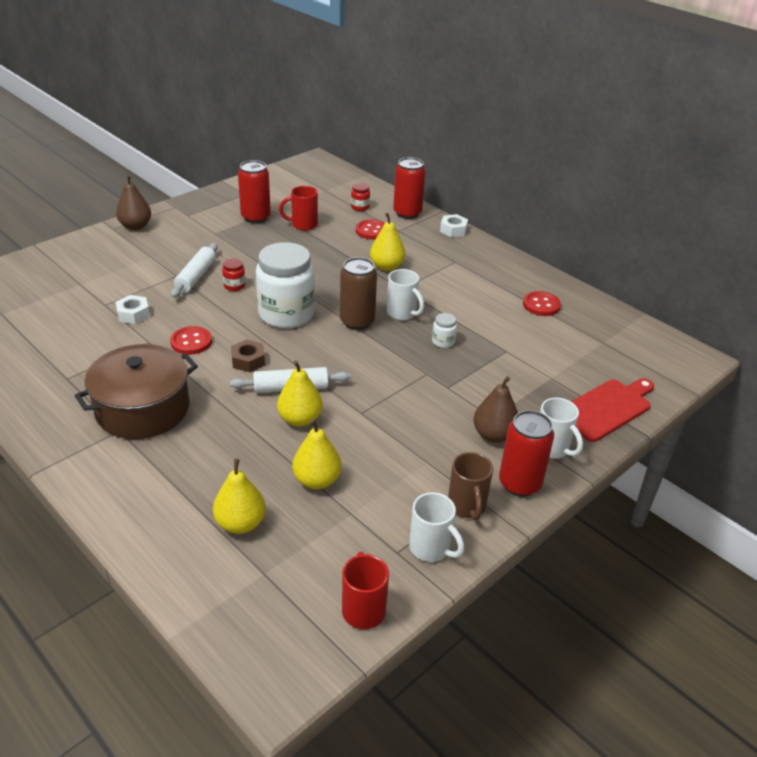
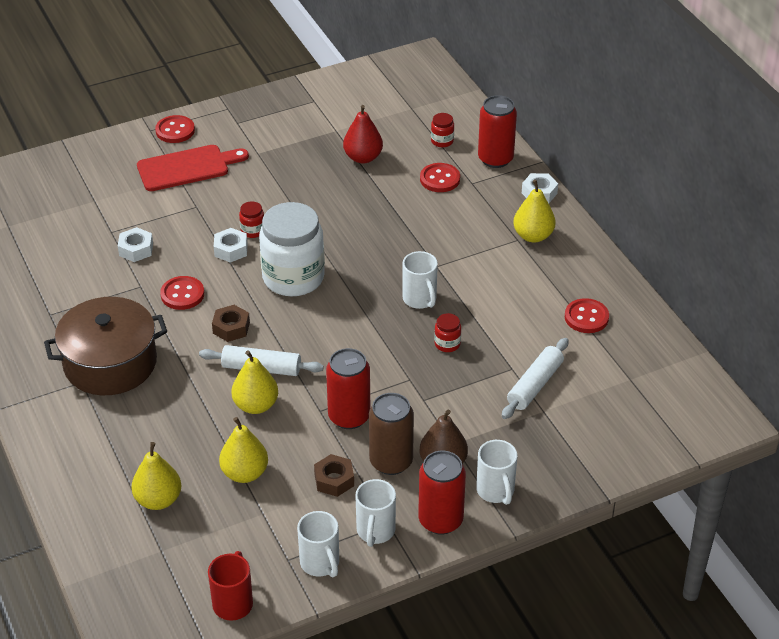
camera: 20 degrees right, 5 degrees up
brown pear [116,174,151,230] -> red button [155,115,195,143]
white rolling pin [171,243,218,298] -> white rolling pin moved to [502,338,569,419]
red can [238,160,271,223] -> red can moved to [326,348,370,429]
red mug [279,186,318,231] -> red pear [343,105,383,164]
brown can [340,257,377,330] -> brown can moved to [369,393,414,475]
yellow pear [370,213,405,271] -> yellow pear moved to [513,180,555,242]
white jar [432,313,457,348] -> red jar [434,313,461,352]
brown mug [448,452,493,520] -> white mug [355,479,396,547]
red cutting board [571,378,654,442] -> red cutting board moved to [137,145,249,191]
none -> white nut [214,228,247,263]
none -> brown nut [314,454,354,497]

